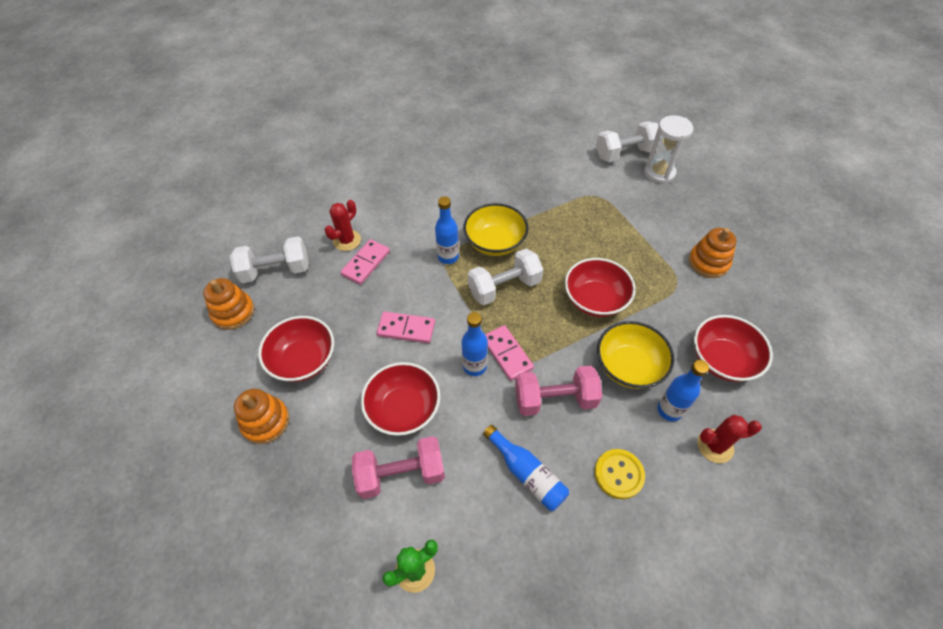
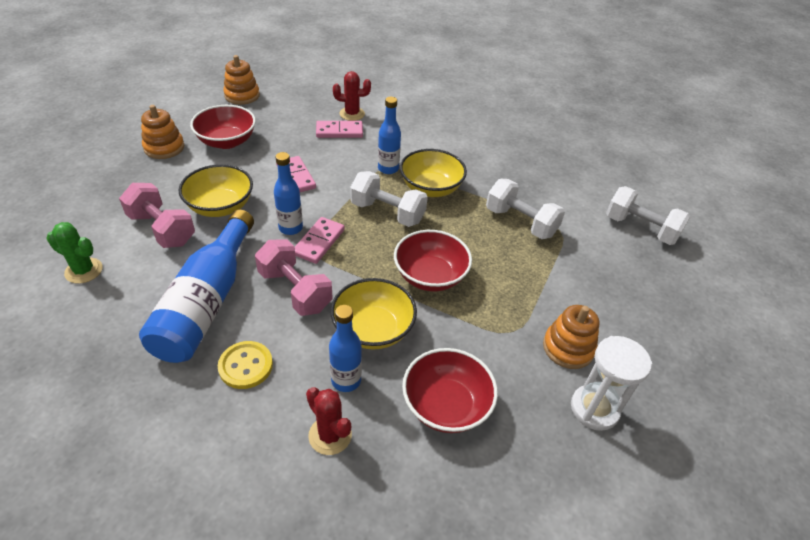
camera: 50 degrees right, 10 degrees down
white dumbbell [230,237,309,283] -> white dumbbell moved to [486,179,565,239]
red bowl [361,362,440,436] -> yellow bowl [179,164,253,217]
blue bottle [483,425,569,511] -> blue bottle [139,210,254,363], size x1.81
white hourglass [644,115,693,184] -> white hourglass moved to [571,336,652,431]

